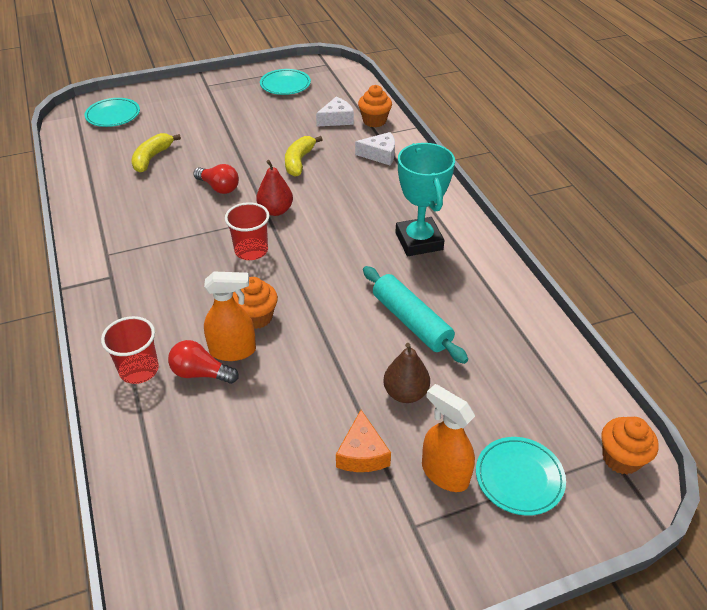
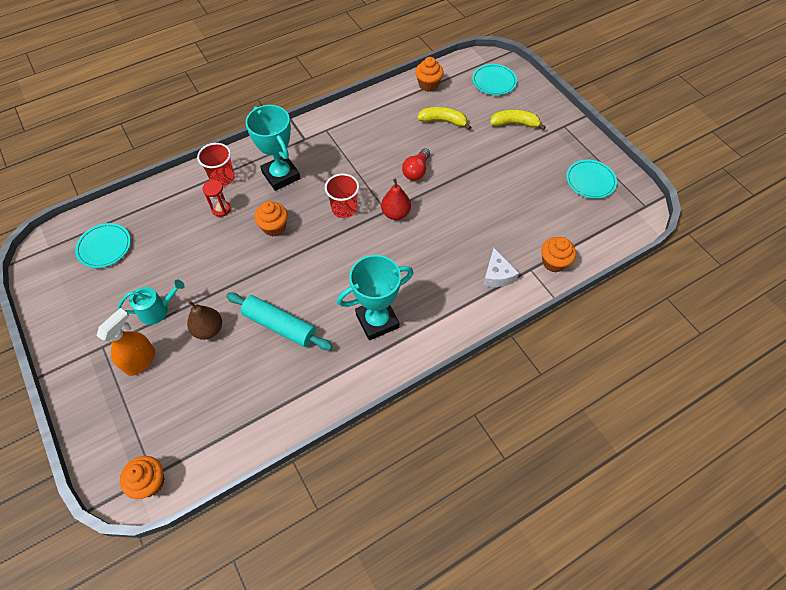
camera: 80 degrees right, 15 degrees up
red light bulb [168,340,239,384] -> red hourglass [202,180,231,217]
orange spray bottle [204,272,256,361] -> none
yellow banana [285,136,323,177] -> yellow banana moved to [490,110,546,130]
white cheese [316,97,354,127] -> none
orange cheese [336,410,391,472] -> turquoise watering can [117,279,185,325]
turquoise rolling pin [363,266,468,364] -> turquoise rolling pin turned 75 degrees clockwise [226,292,332,350]
turquoise plate [476,437,566,516] -> turquoise plate moved to [75,223,131,268]
none -> turquoise trophy [245,105,300,191]
none -> orange cupcake [415,57,444,92]

